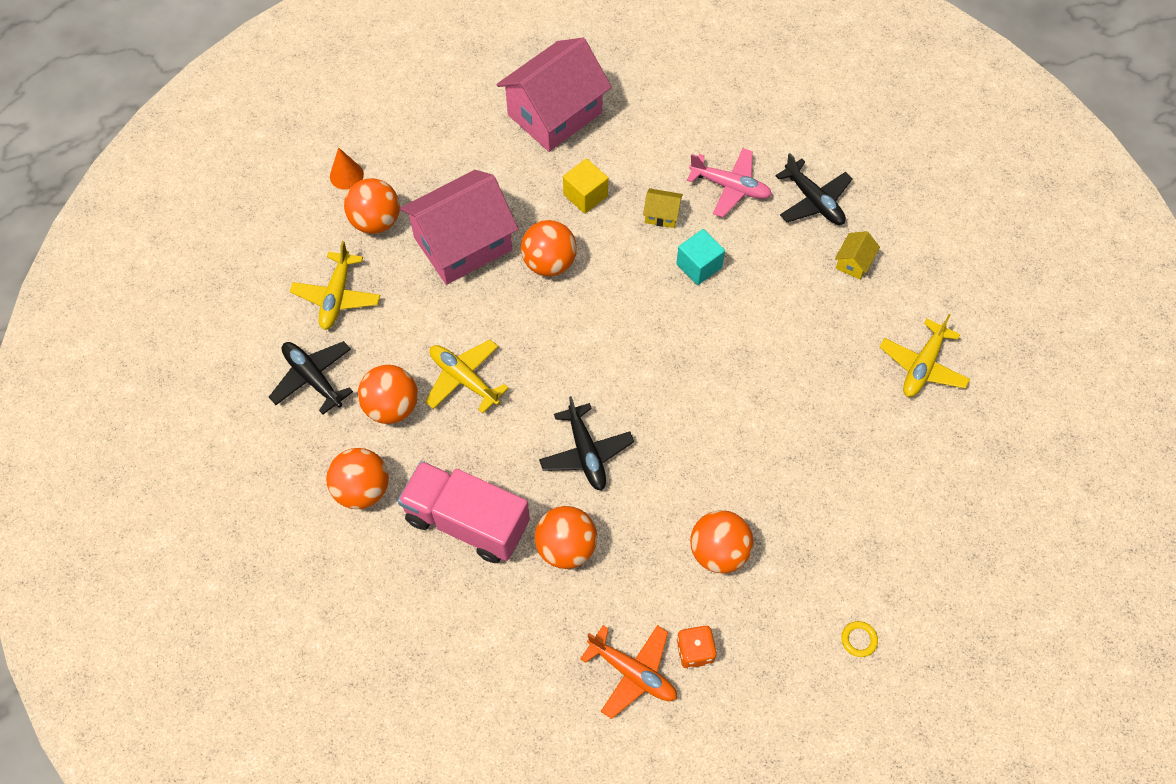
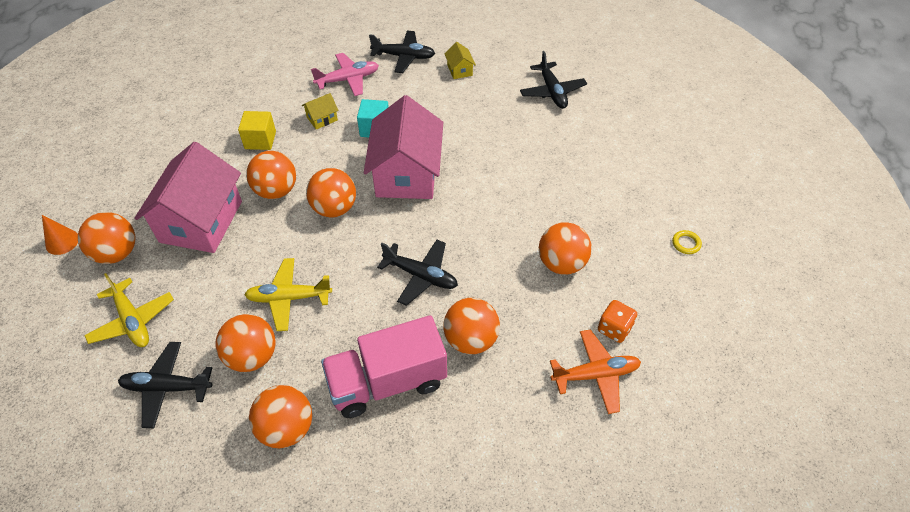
camera: 45 degrees left, 10 degrees down
pink house [496,38,612,152] -> pink house moved to [364,95,443,199]
yellow plane [880,314,970,397] -> black plane [520,51,587,109]
none -> orange ball [306,168,356,218]

